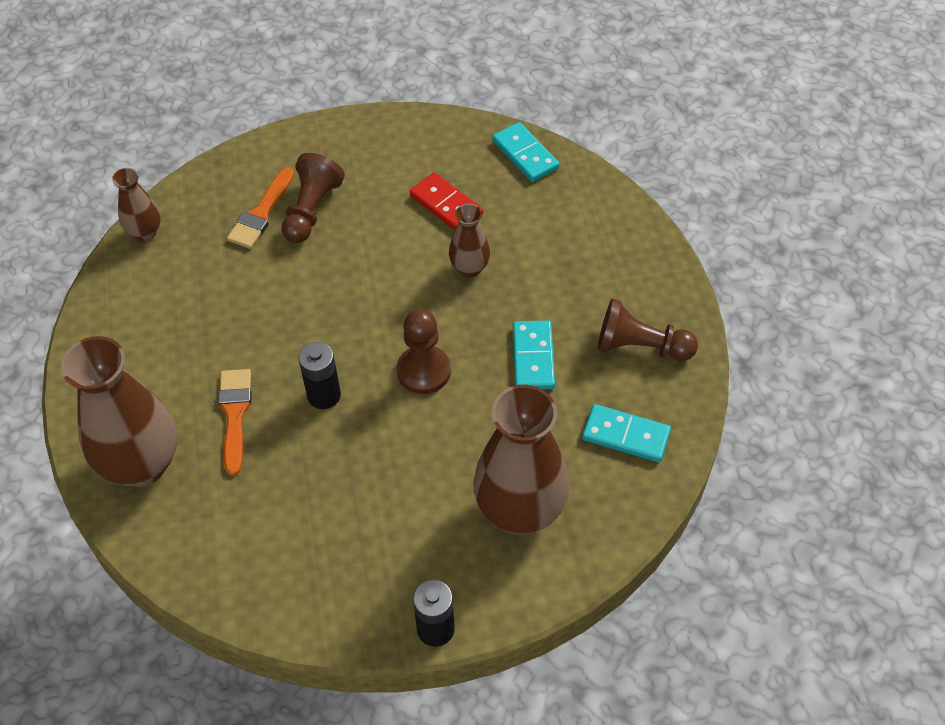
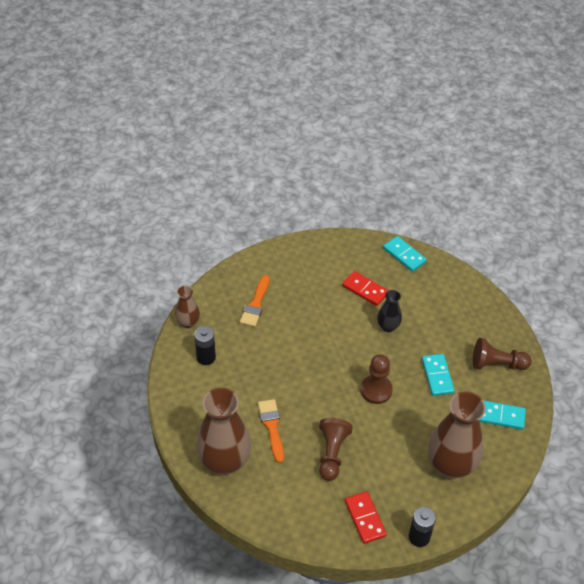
camera: 10 degrees left, 5 degrees down
brown pawn [282,153,345,243] -> brown pawn moved to [319,418,353,481]
black battery [298,342,341,409] -> black battery moved to [194,326,216,365]
brown vase [449,203,490,277] -> black vase [377,290,402,332]
none -> red domino [345,491,387,544]

